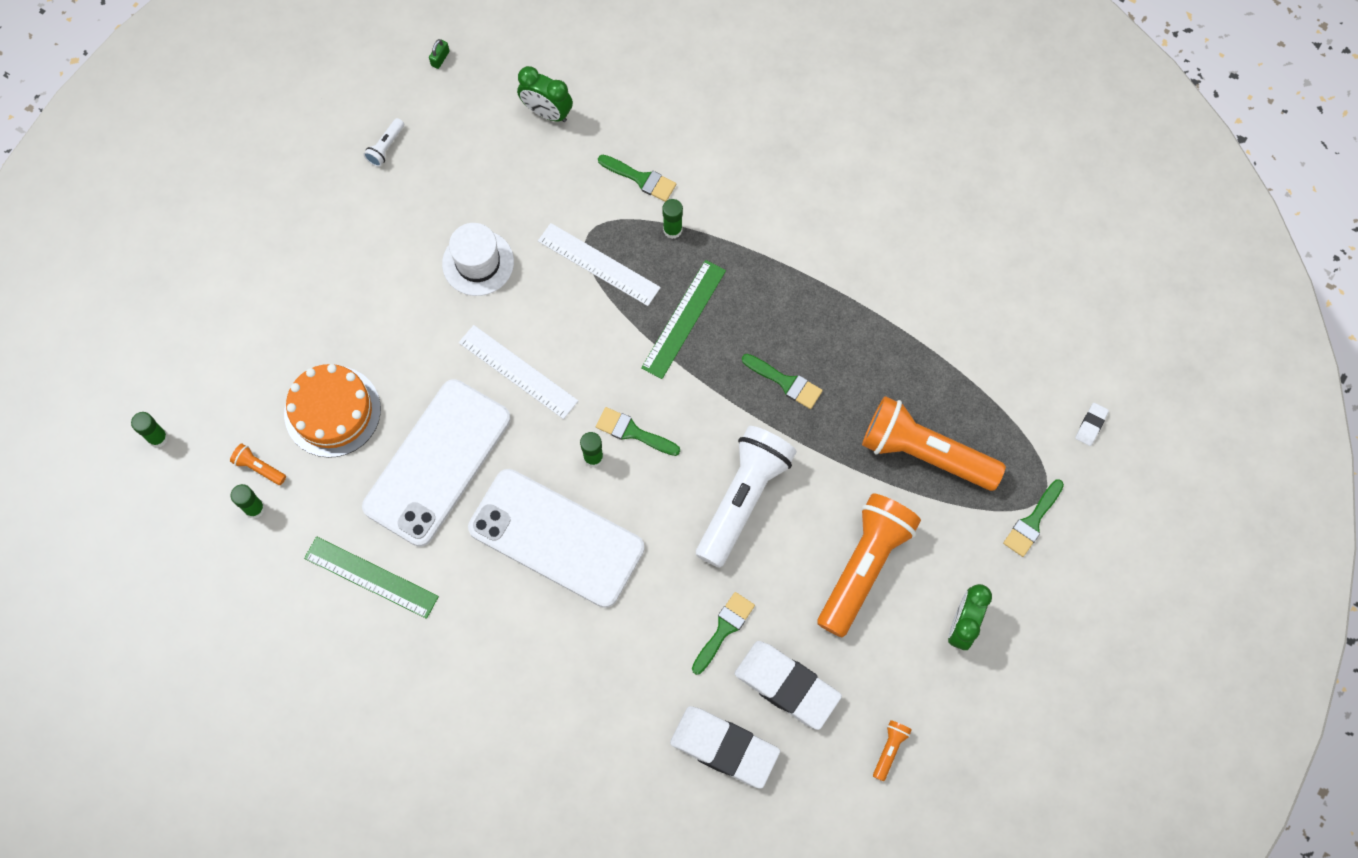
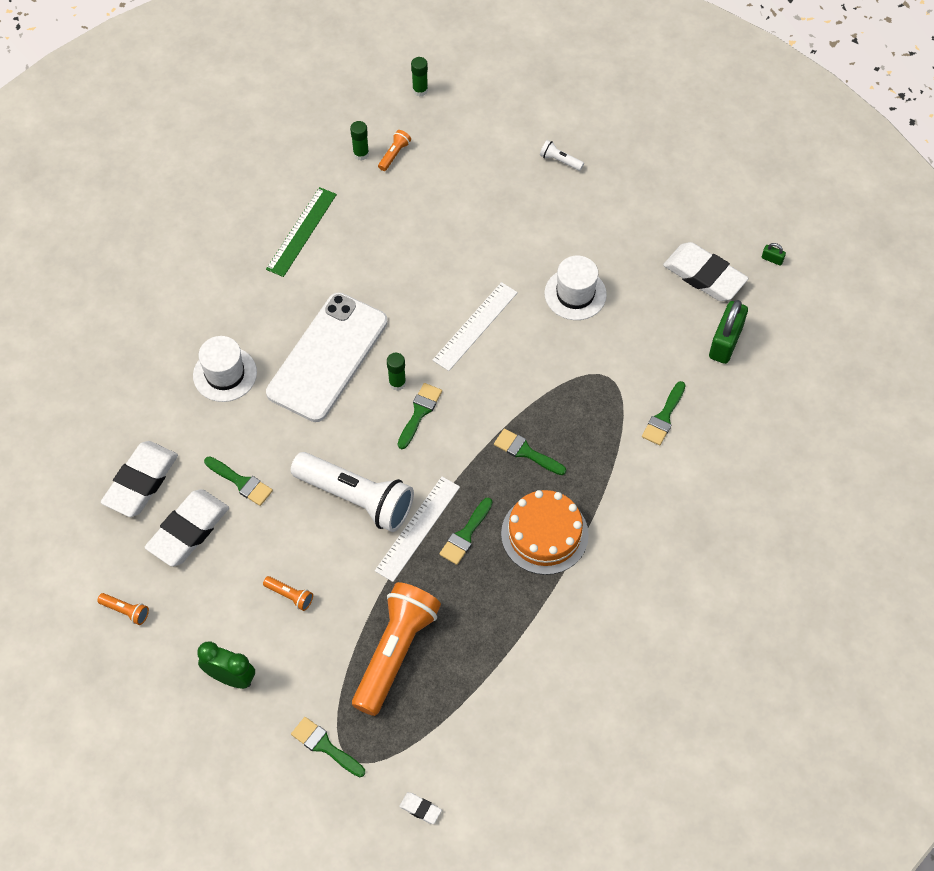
camera: 90 degrees right, 10 degrees down
orange cake [284,364,381,458] -> orange cake moved to [501,490,589,575]
white phone [362,379,510,547] -> none
white flashlight [363,118,404,167] -> white flashlight moved to [540,140,584,171]
green clock [517,66,573,122] -> green padlock [709,300,748,364]
white ruler [538,223,661,306] -> white ruler moved to [375,477,460,582]
green ruler [641,260,726,379] -> green brush [494,429,566,475]
green glue stick [662,199,683,239] -> none
orange flashlight [817,494,921,637] -> orange flashlight [263,576,313,611], size x0.40
none -> white hat [193,336,257,402]
none -> white eraser [663,242,749,301]

